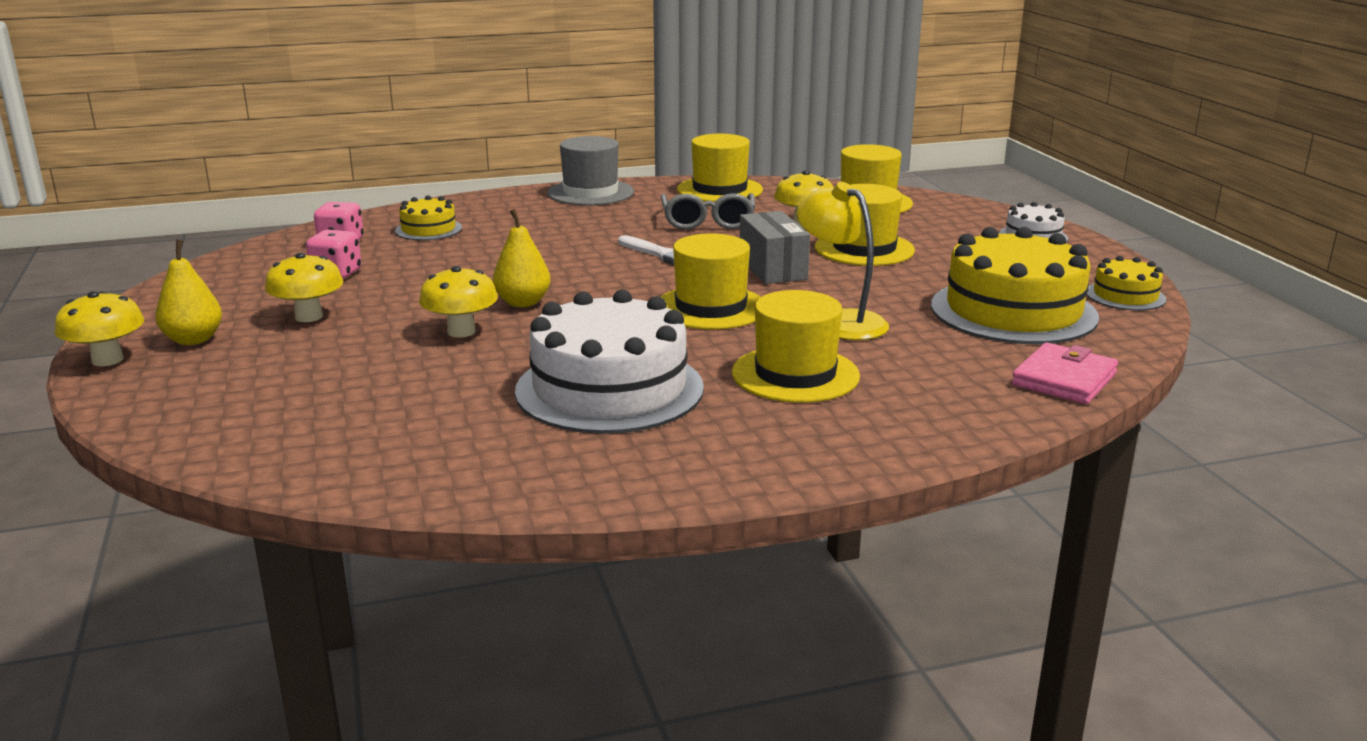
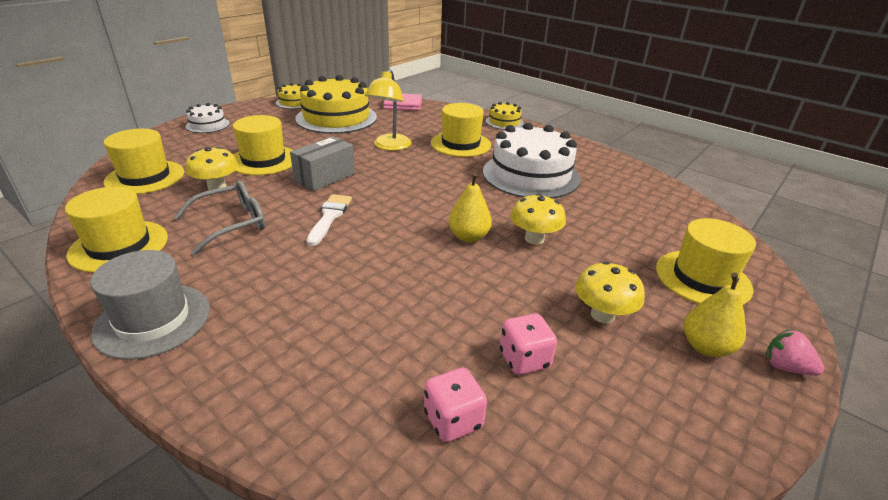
camera: 125 degrees left, 10 degrees up
yellow mushroom [55,291,144,366] -> pink strawberry [766,329,824,376]
yellow cake [395,195,462,240] -> yellow cake moved to [486,102,524,130]
yellow hat [661,233,760,329] -> yellow hat moved to [656,218,756,305]

